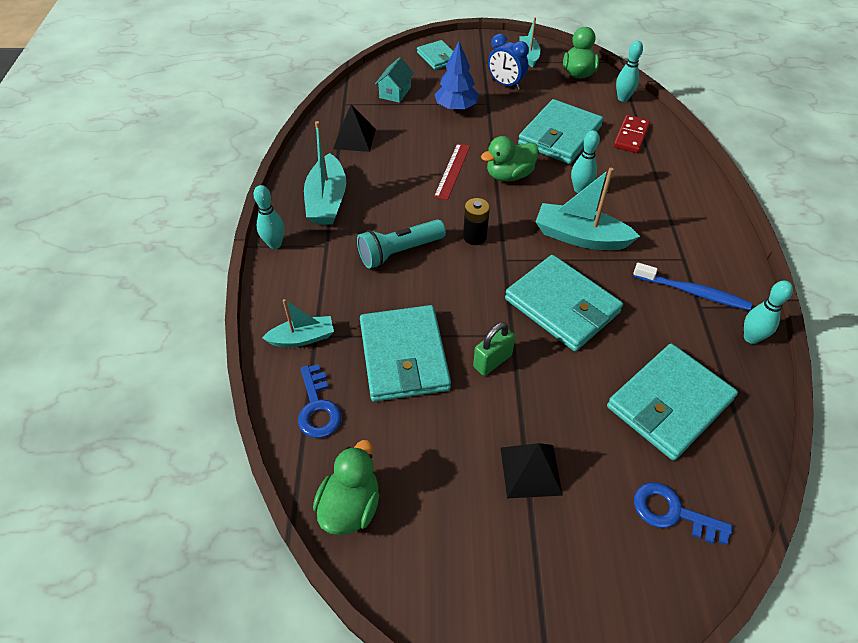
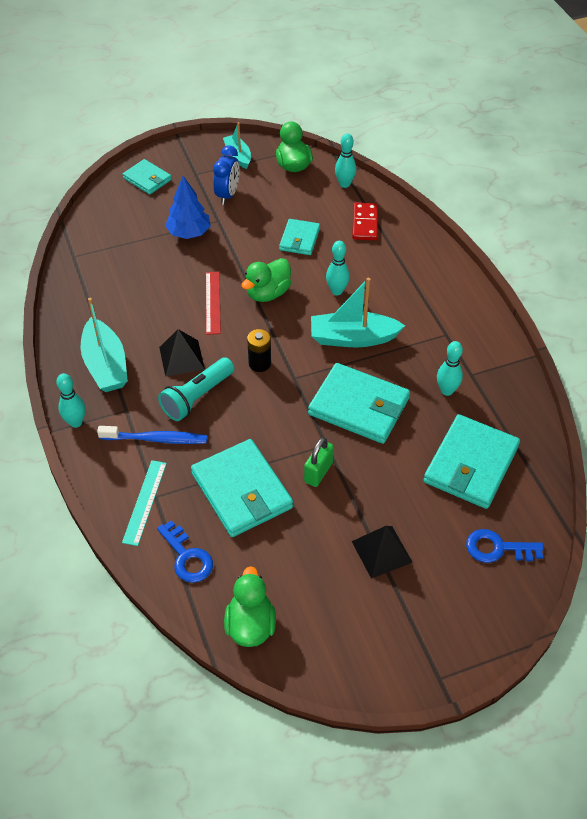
camera: 20 degrees left, 0 degrees up
turquoise boat [262,299,334,347] -> turquoise ruler [122,460,167,546]
black pyramid [333,104,376,152] -> black pyramid moved to [159,329,205,377]
turquoise house [375,57,414,103] -> none
blue clock [488,34,529,90] -> blue clock turned 90 degrees counterclockwise [213,146,240,205]
turquoise wallet [518,99,603,164] -> turquoise wallet [279,219,320,255], size x0.57
blue toothbrush [633,263,752,310] -> blue toothbrush moved to [97,426,207,444]
turquoise bowling pin [744,280,793,344] -> turquoise bowling pin moved to [437,341,463,396]

